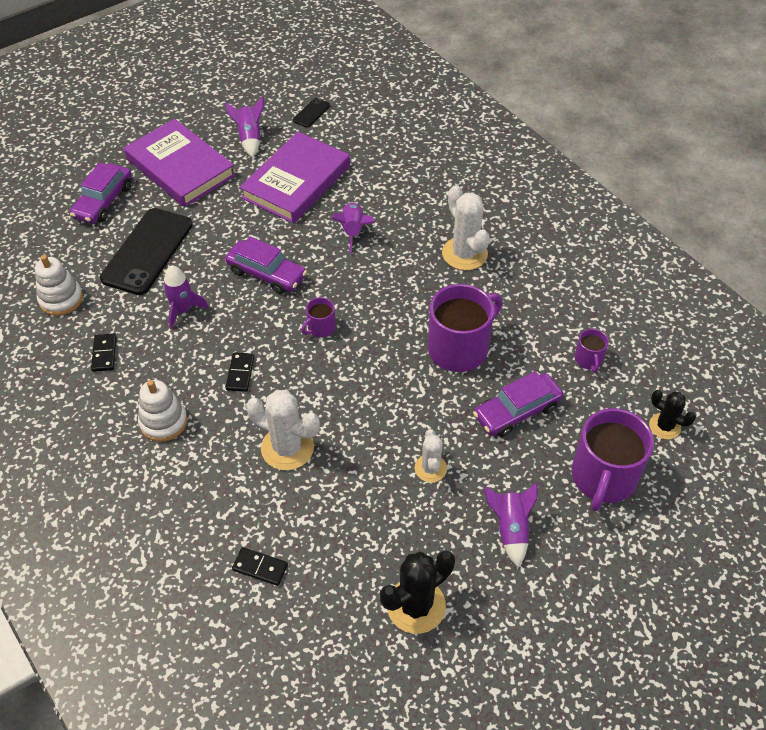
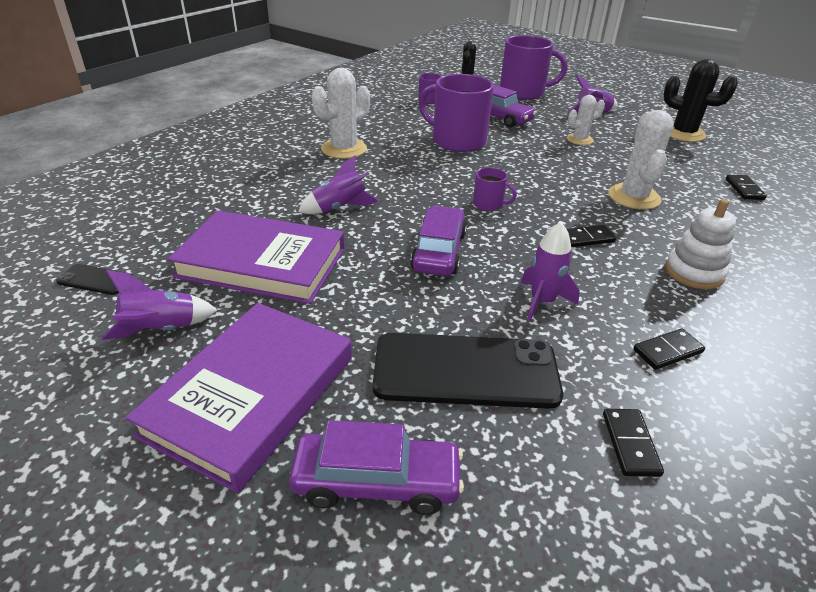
camera: 110 degrees left, 15 degrees down
white stacking toy [35,255,83,316] -> black domino [603,409,664,477]

